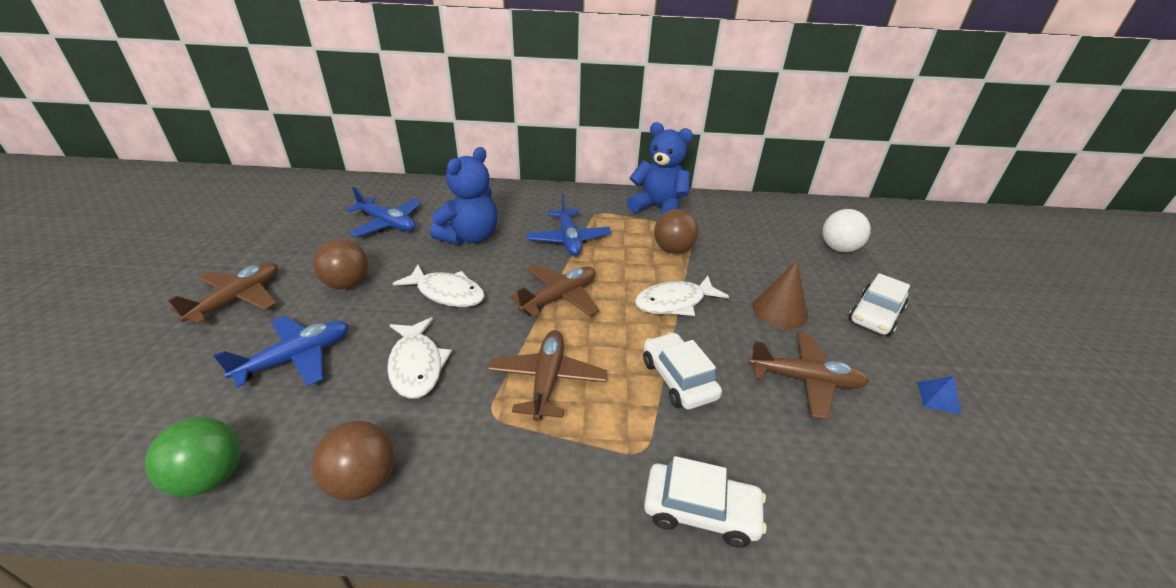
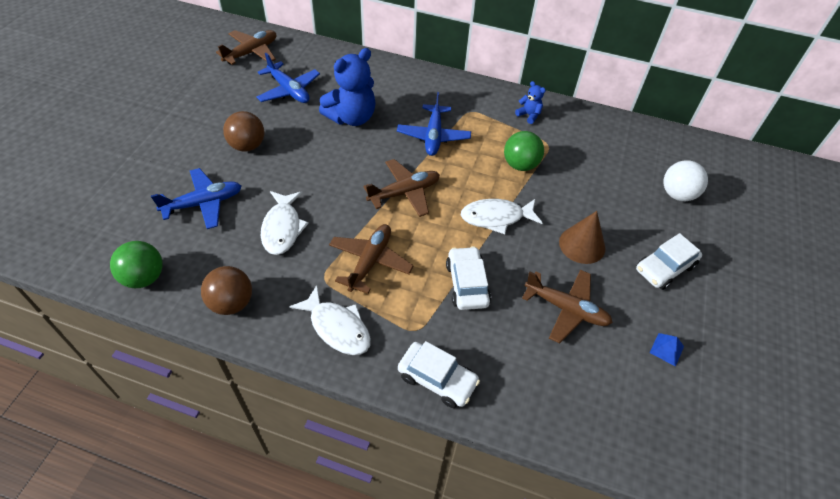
camera: 15 degrees right, 15 degrees up
brown plane [168,262,278,324] -> brown plane moved to [216,30,277,65]
white fish [392,264,485,307] -> white fish moved to [289,285,371,355]
blue teddy bear [627,122,693,215] -> blue teddy bear [515,81,546,124], size x0.47
brown ball [654,209,699,254] -> green ball [504,131,544,171]

